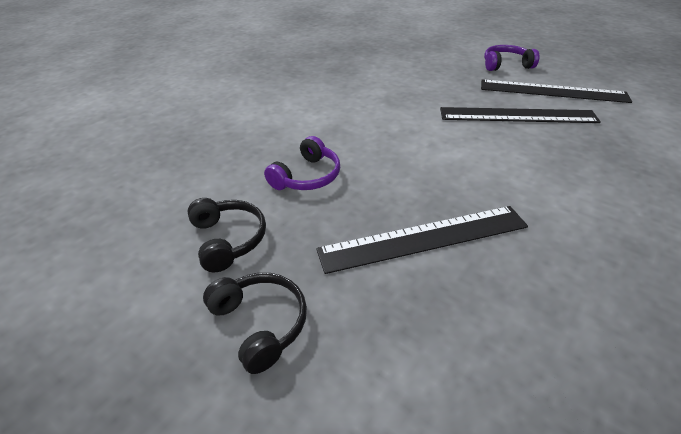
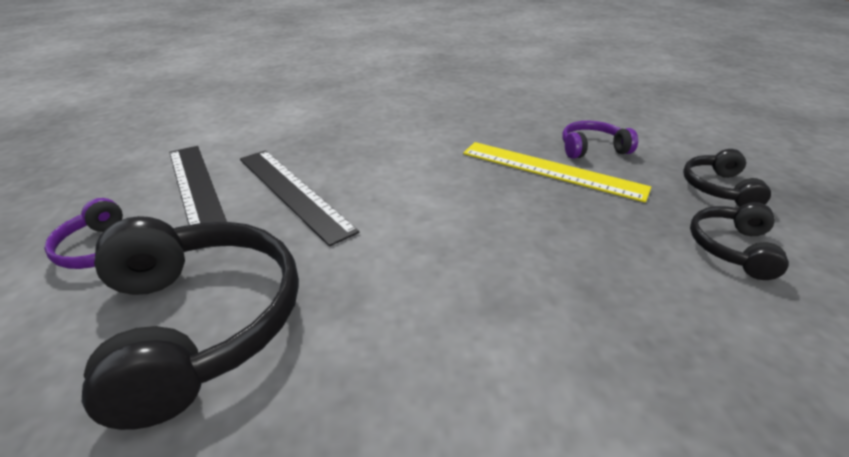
camera: 135 degrees left, 5 degrees down
purple headphones [264,136,340,190] -> purple headphones moved to [562,121,638,159]
black ruler [316,206,528,274] -> yellow ruler [463,142,651,203]
none -> black headphones [82,216,299,430]

